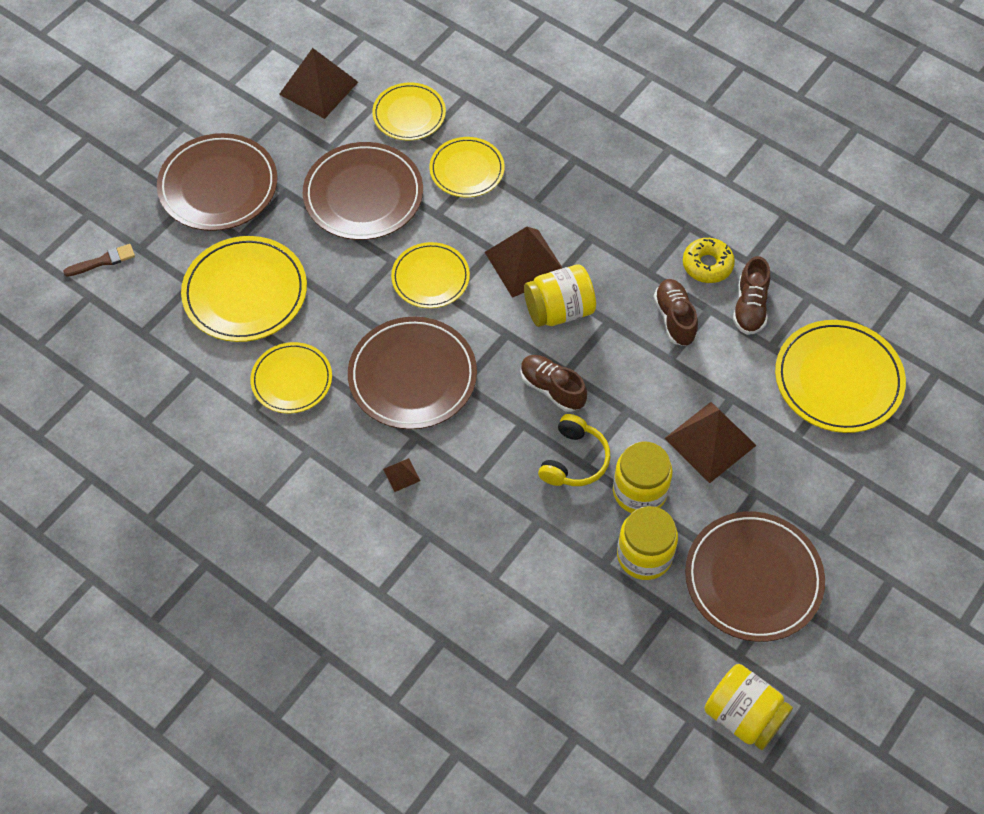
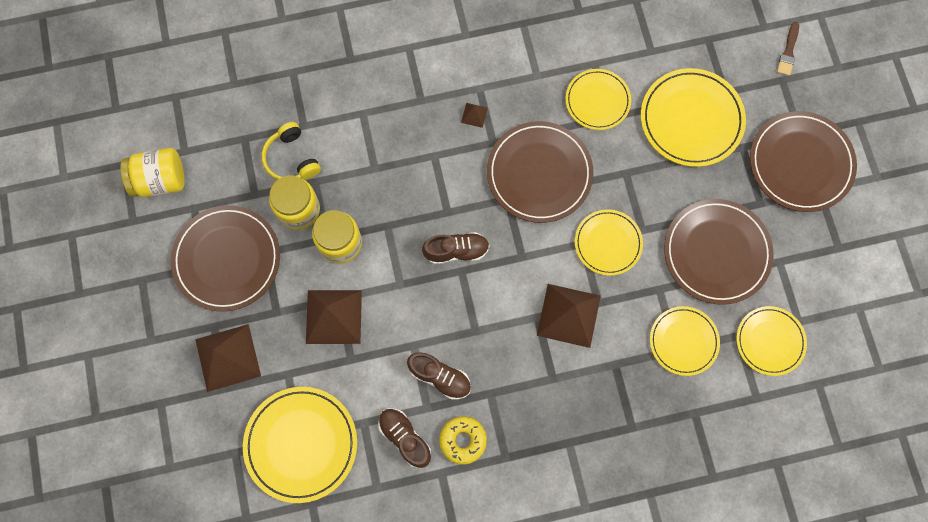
camera: 130 degrees right, 15 degrees up
brown pyramid [279,48,358,119] -> brown pyramid moved to [195,324,261,392]
yellow jar [524,265,596,327] -> none
yellow headphones [538,414,610,486] -> yellow headphones moved to [262,122,321,180]

